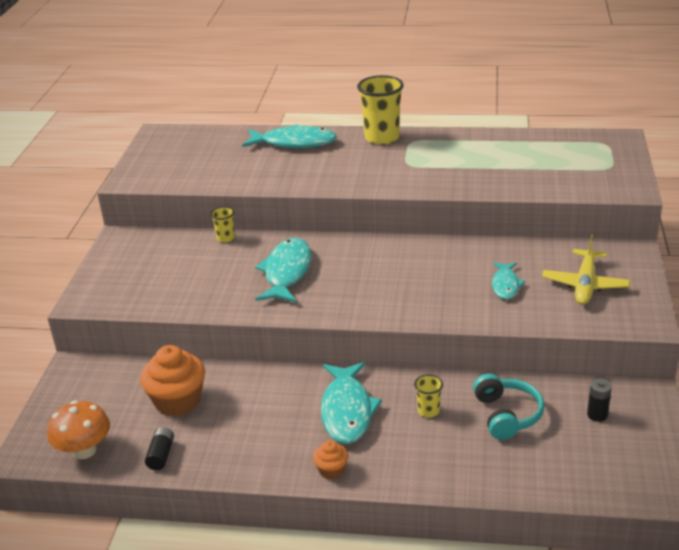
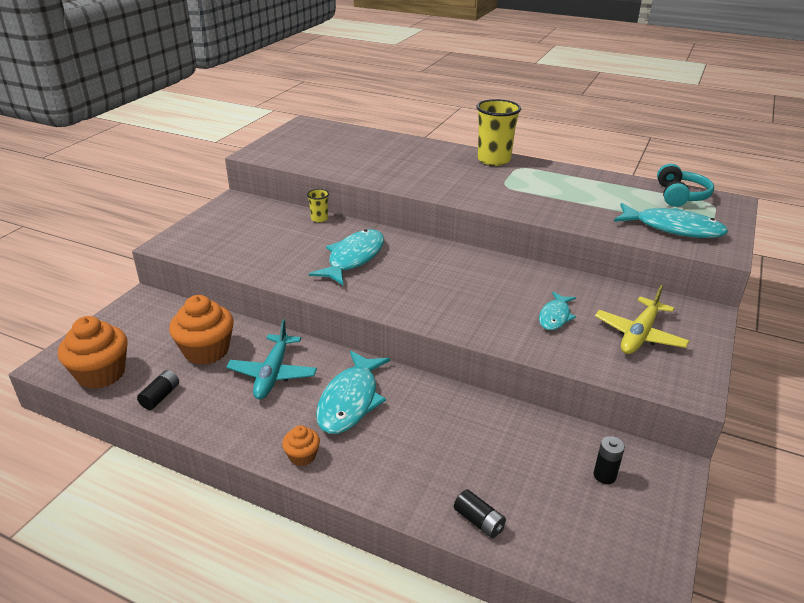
camera: 15 degrees right, 0 degrees up
orange mushroom [47,400,110,459] -> orange cupcake [58,316,128,389]
turquoise fish [242,124,337,148] -> turquoise fish moved to [614,203,728,238]
yellow cup [414,375,443,418] -> none
turquoise headphones [473,374,544,440] -> turquoise headphones moved to [657,164,714,207]
none -> turquoise plane [226,320,317,399]
none -> black battery [454,489,506,538]

